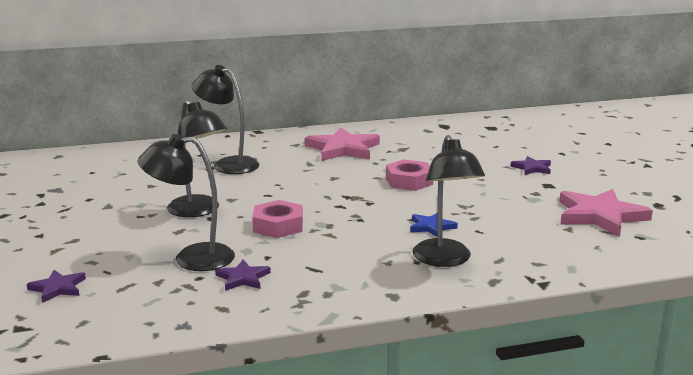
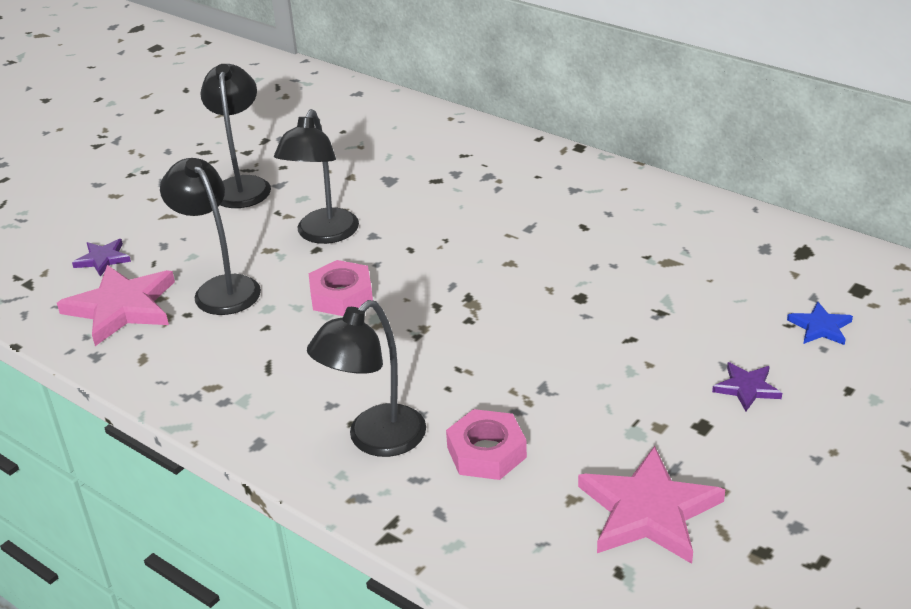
camera: 55 degrees right, 15 degrees up
black lamp [192,65,259,174] -> black lamp moved to [200,64,271,208]
purple star [215,260,271,291] -> none
pink star [305,127,380,161] -> pink star moved to [57,265,175,346]
pink nut [386,159,433,191] -> pink nut moved to [446,409,527,480]
blue star [410,213,458,237] -> blue star moved to [787,301,853,345]

